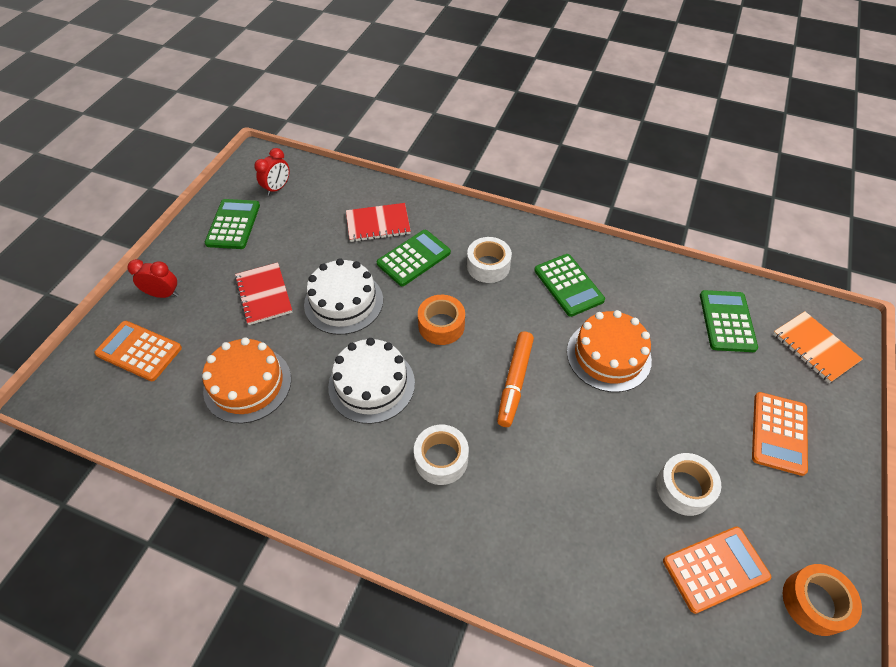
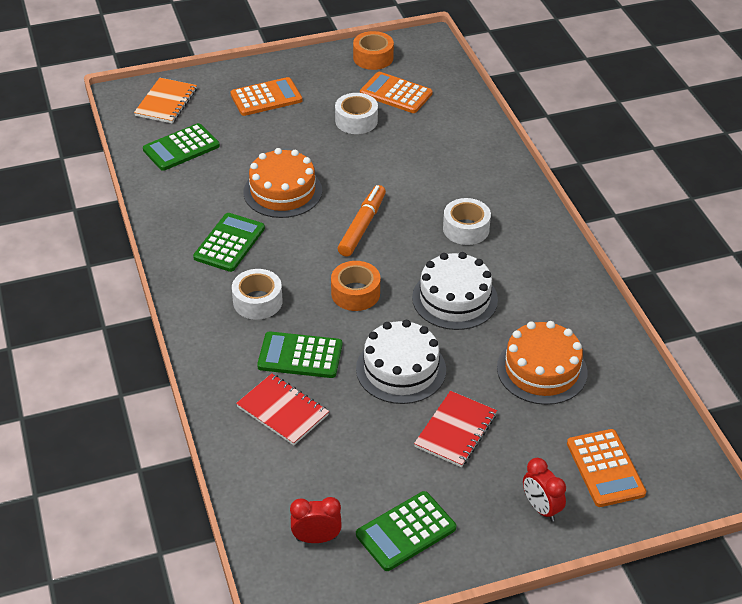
camera: 130 degrees left, 10 degrees down
orange marker [497,331,534,427] -> orange marker turned 45 degrees counterclockwise [338,185,386,257]

